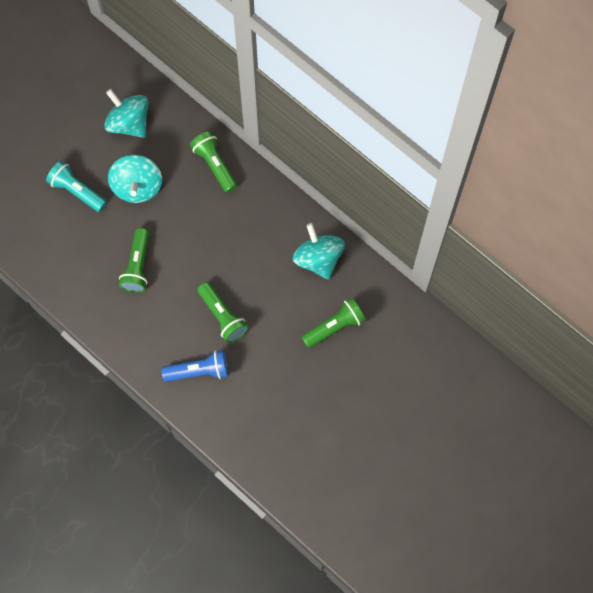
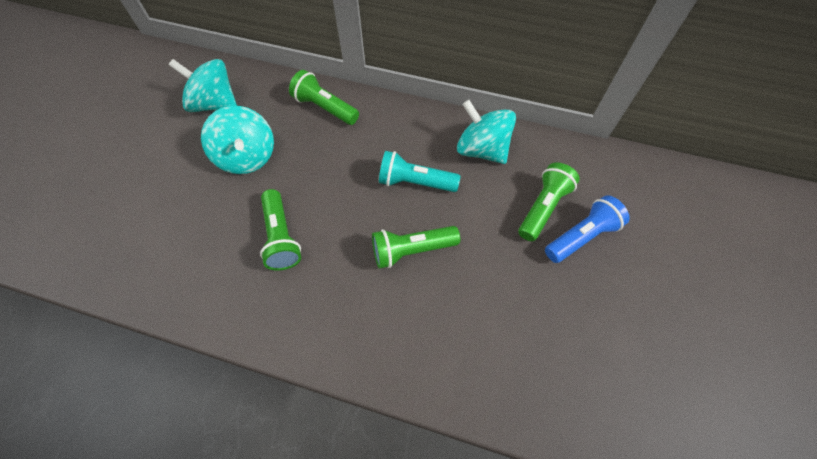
camera: 25 degrees left, 10 degrees down
turquoise flashlight [46,161,107,212] -> turquoise flashlight moved to [379,151,460,192]
blue flashlight [161,350,229,382] -> blue flashlight moved to [545,195,630,263]
green flashlight [197,282,249,343] -> green flashlight turned 135 degrees clockwise [372,226,460,269]

